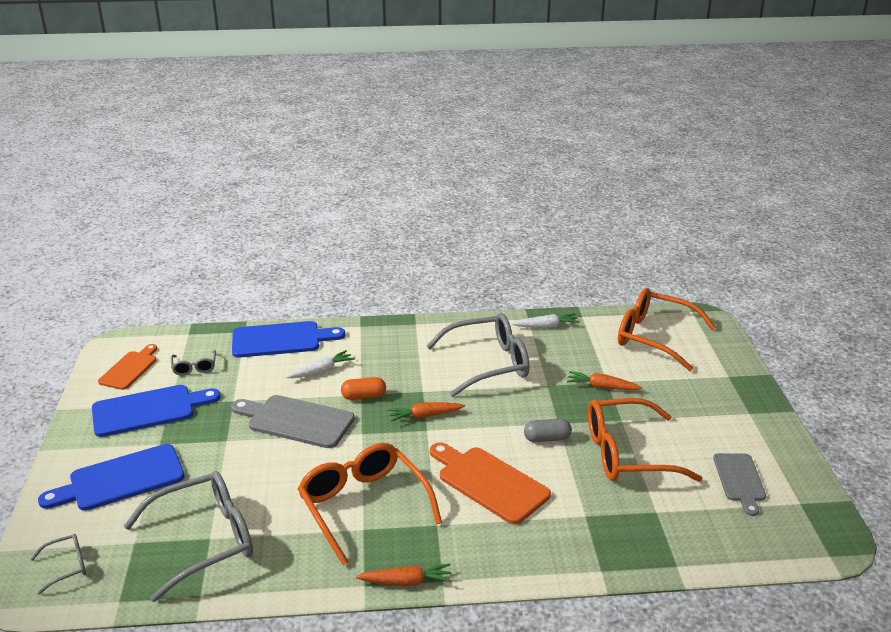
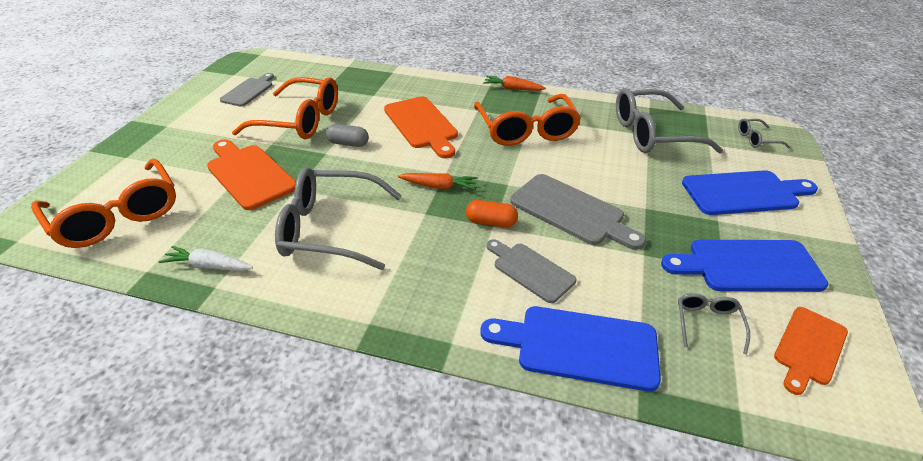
camera: 160 degrees left, 10 degrees up
white carrot [286,350,355,378] -> grey cutting board [486,239,576,303]
orange carrot [567,371,642,390] -> orange cutting board [207,139,296,210]

